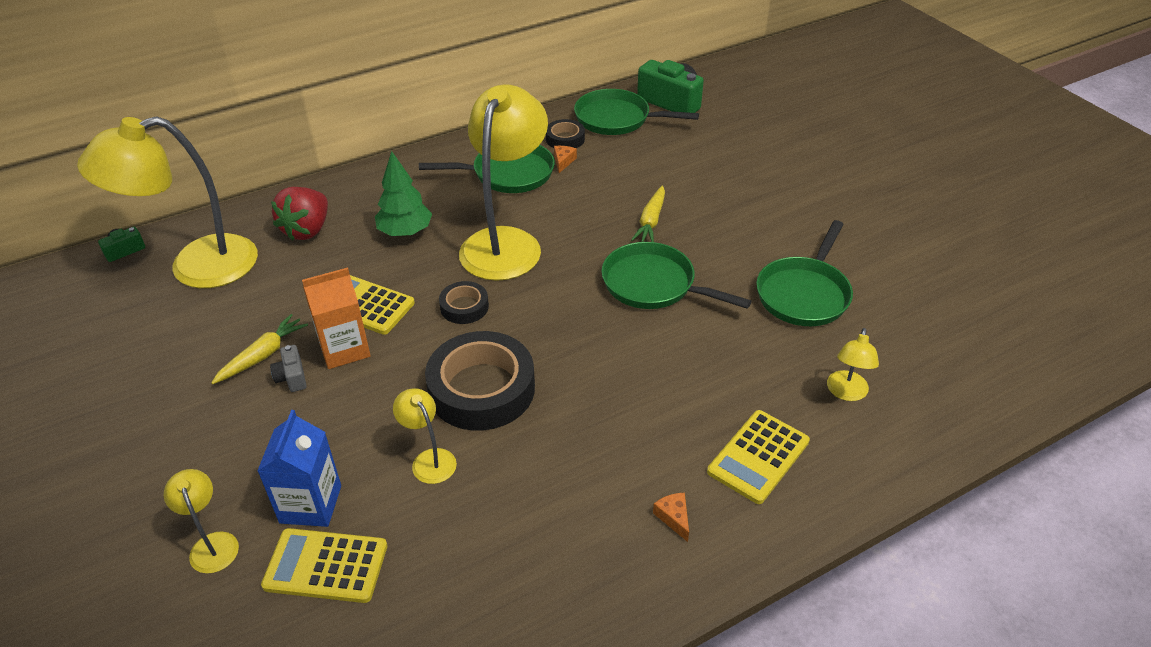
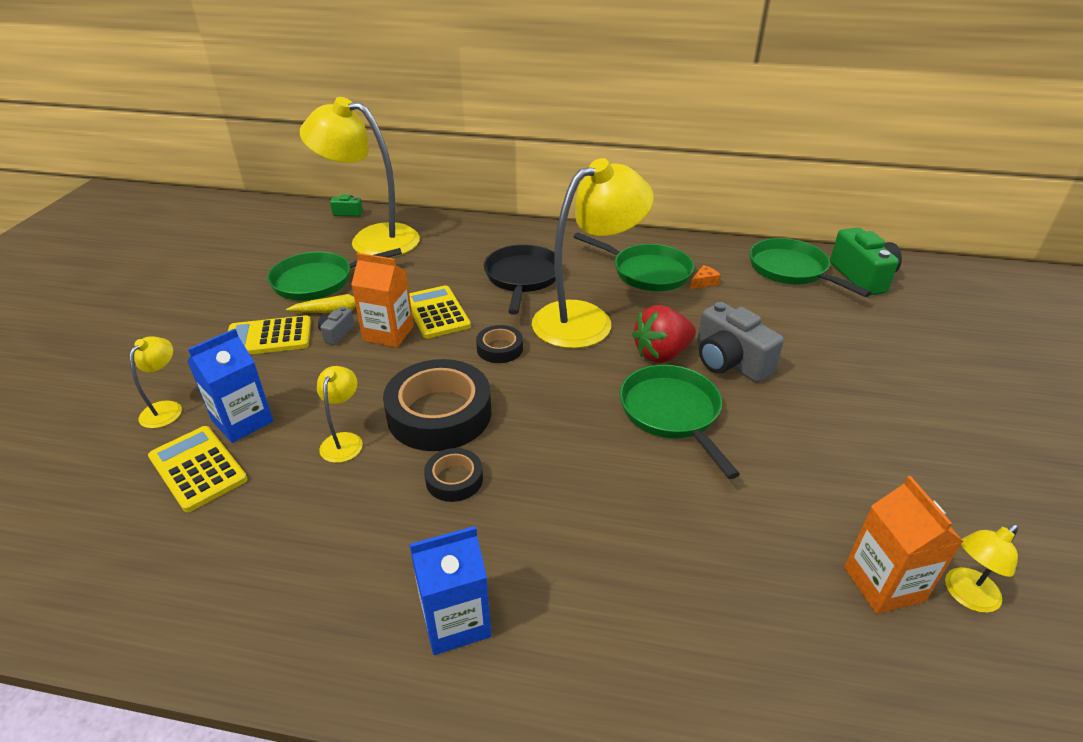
camera: 40 degrees right, 5 degrees down
red strawberry [271,187,328,241] -> red strawberry moved to [632,305,696,363]
green tree [375,151,432,237] -> black pan [484,244,563,315]
black tape [546,119,585,148] -> black tape moved to [424,448,483,502]
yellow carrot [631,186,665,242] -> grey camera [697,302,784,382]
orange cheese [653,493,689,542] -> blue carton [409,526,491,655]
yellow calculator [707,410,810,504] -> yellow calculator moved to [228,315,311,354]
green pan [756,220,853,326] -> green pan moved to [267,248,402,301]
yellow lamp [827,328,879,401] -> yellow lamp moved to [945,524,1019,613]
none -> orange carton [844,476,964,614]

